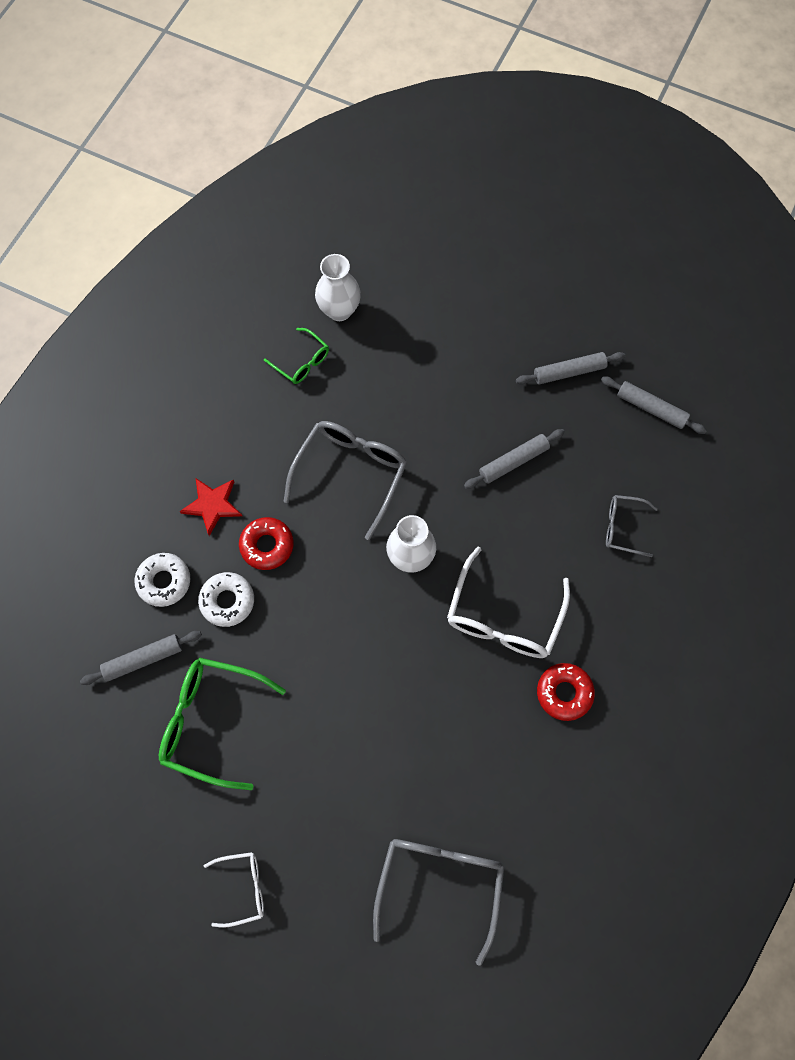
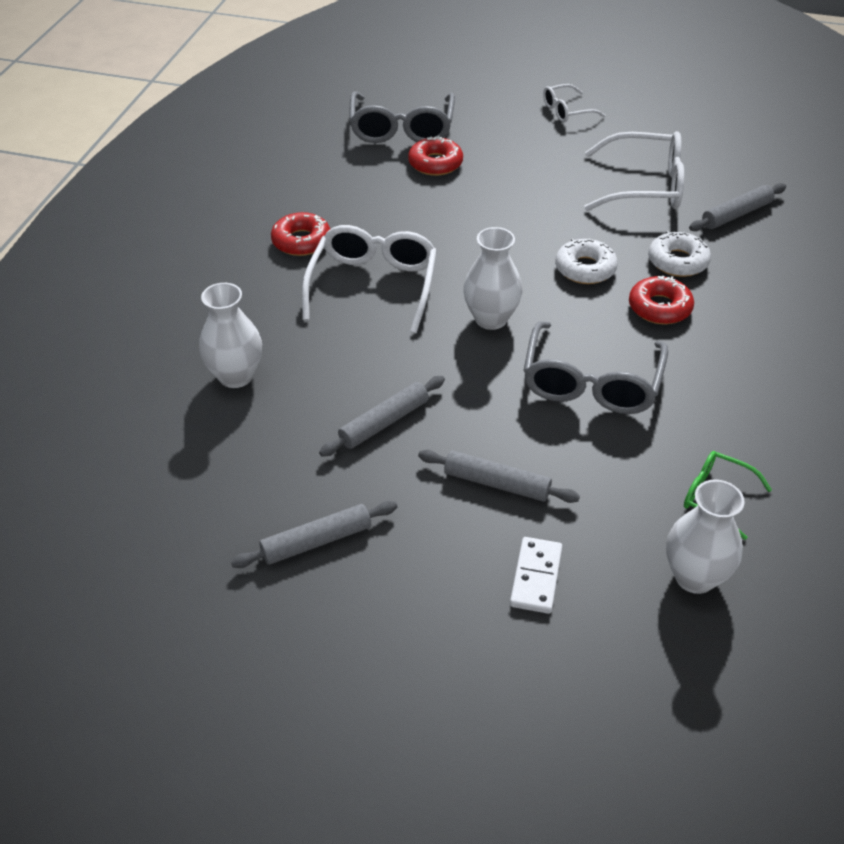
camera: 170 degrees right, 25 degrees down
white donut [134,553,190,607] -> white donut moved to [555,238,618,284]
green glasses [159,658,286,790] -> white glasses [584,131,684,211]
red star [179,478,242,536] -> none
grey rolling pin [601,376,707,434] -> grey rolling pin moved to [418,450,580,503]
grey glasses [606,495,658,557] -> white vase [199,283,262,388]
none -> red donut [408,136,463,176]
none -> white domino [510,537,562,614]

